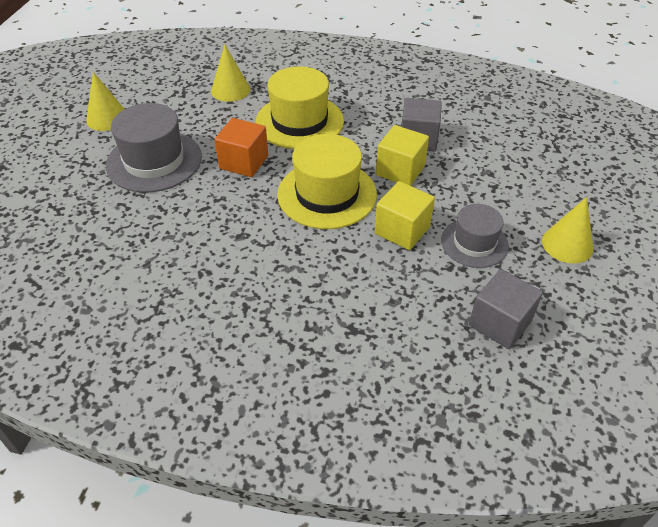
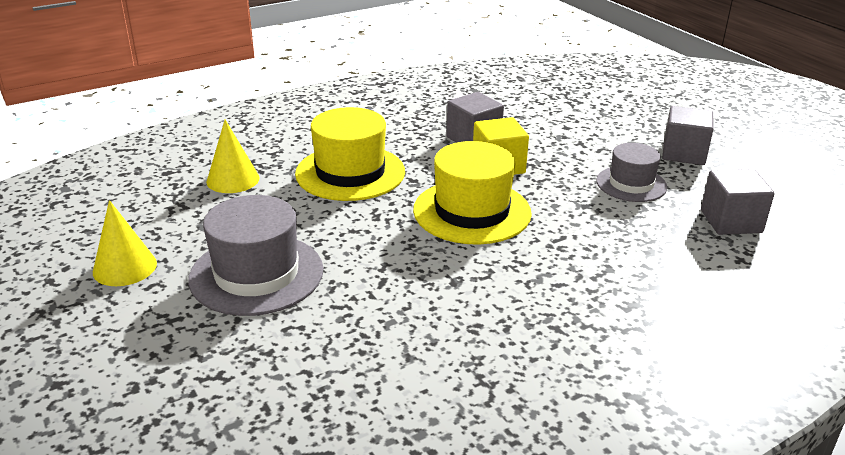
camera: 45 degrees left, 15 degrees down
orange cube [214,118,268,177] -> none
yellow cube [375,181,435,250] -> none
yellow cone [542,197,593,264] -> grey cube [662,106,714,165]

